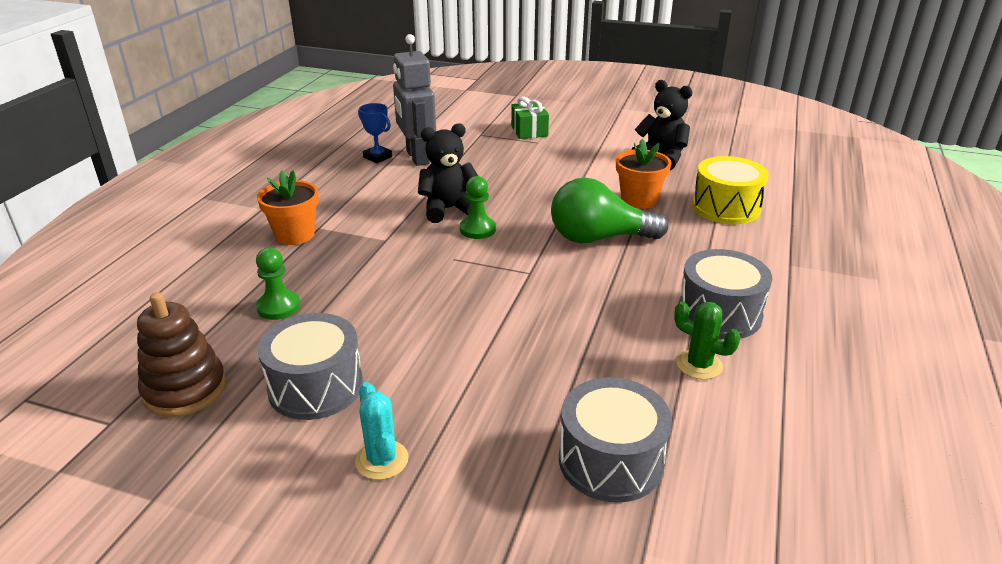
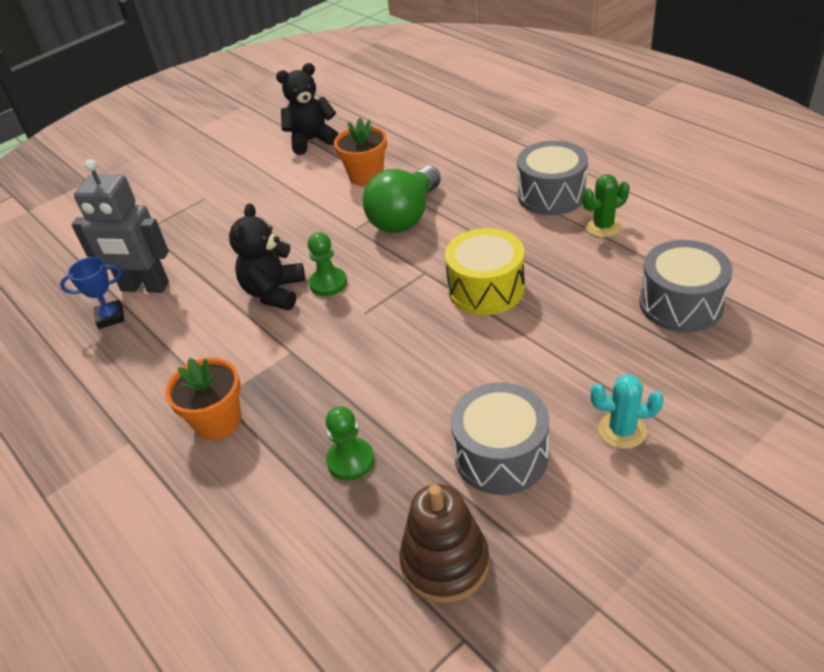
camera: 55 degrees left, 10 degrees up
green gift [511,97,549,139] -> none
yellow drum [692,156,769,224] -> yellow drum moved to [445,228,525,315]

